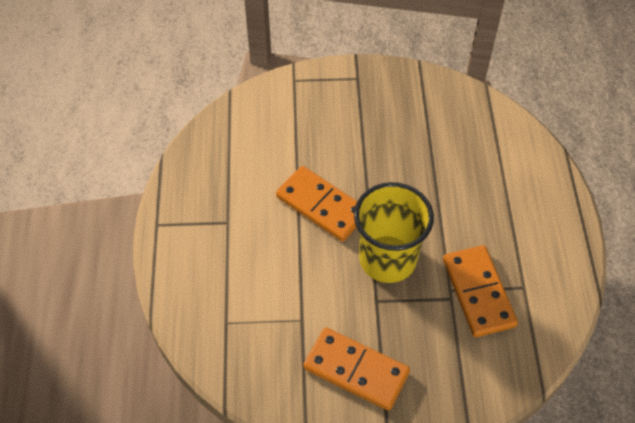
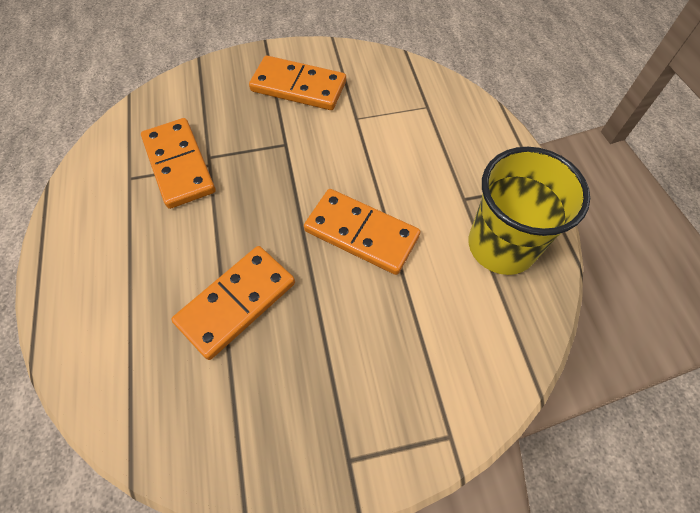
camera: 170 degrees right, 5 degrees up
yellow cup [354,182,434,283] -> yellow cup moved to [469,147,590,275]
none -> orange domino [171,246,295,360]

